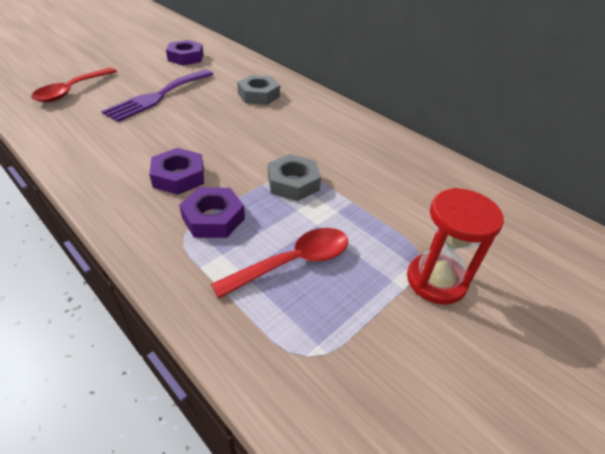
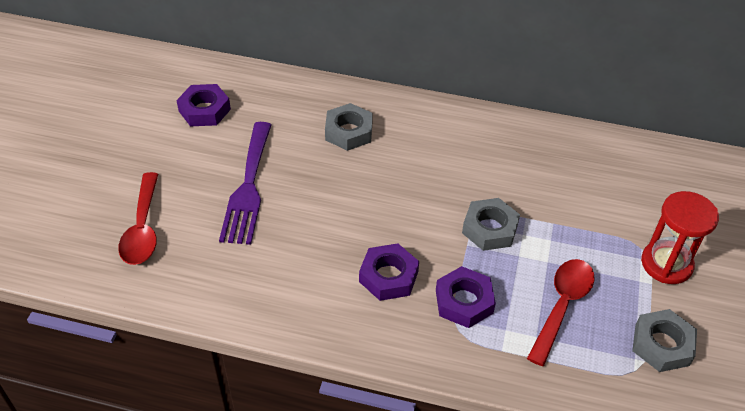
camera: 30 degrees left, 5 degrees up
none -> grey nut [632,309,697,372]

